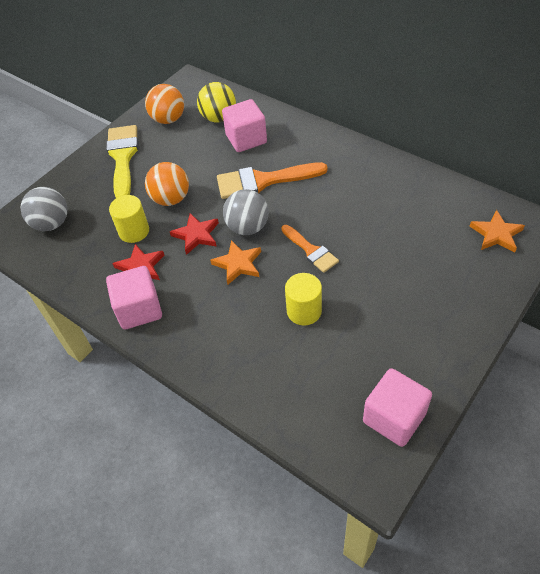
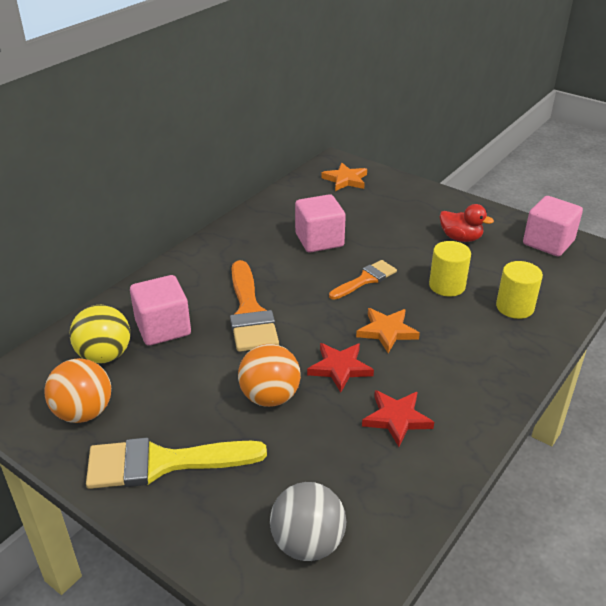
camera: 95 degrees left, 15 degrees down
pink cube [106,266,162,329] -> pink cube moved to [295,194,346,253]
yellow cylinder [109,195,149,243] -> yellow cylinder moved to [496,261,543,319]
grey ball [223,189,269,235] -> none
none -> red duck [440,204,494,242]

